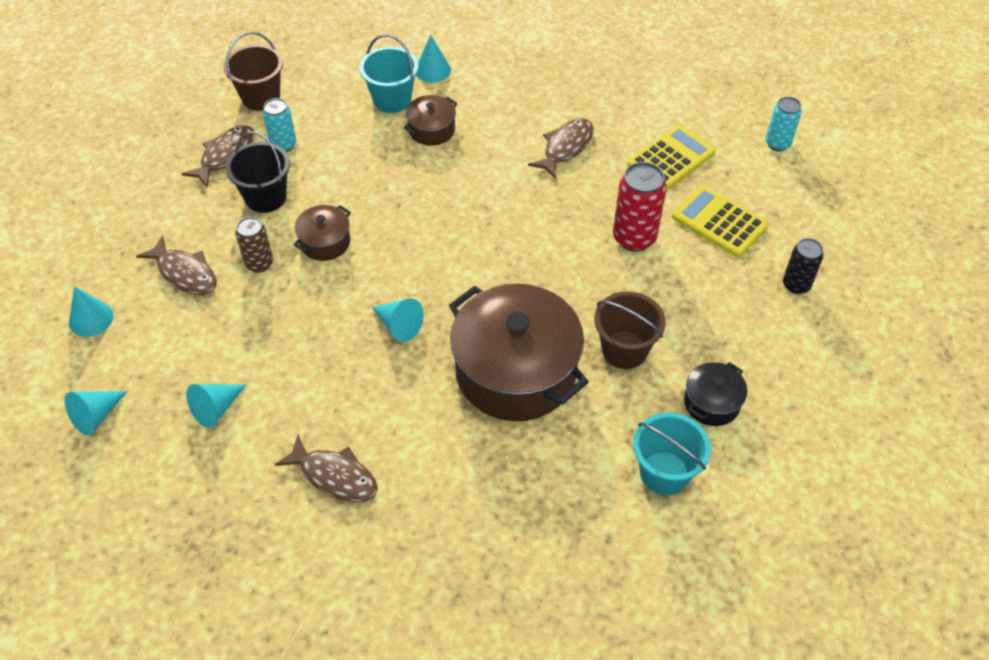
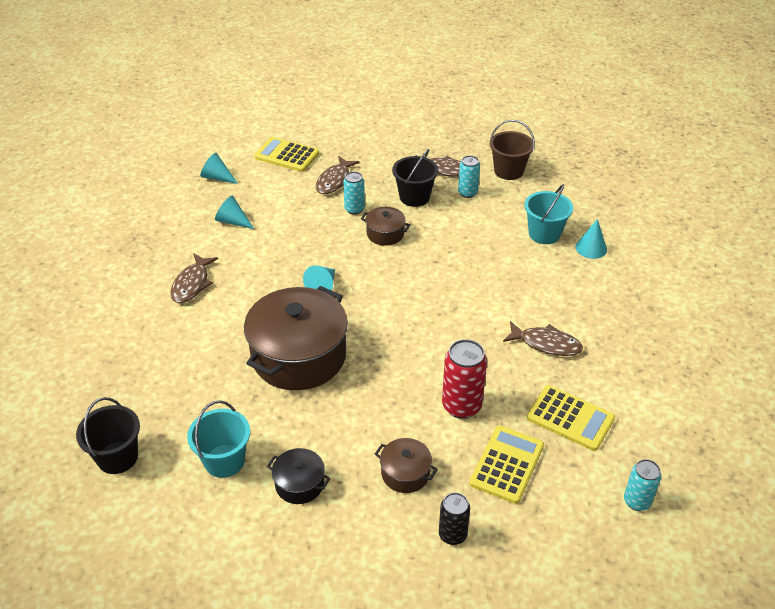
camera: 75 degrees right, 10 degrees down
turquoise cone [69,286,114,337] -> yellow calculator [254,137,319,172]
brown can [235,217,273,273] -> turquoise can [343,171,365,215]
brown pot [404,95,457,146] -> brown pot moved to [375,438,438,493]
brown bucket [594,291,666,369] -> none
none -> black bucket [76,397,140,474]

